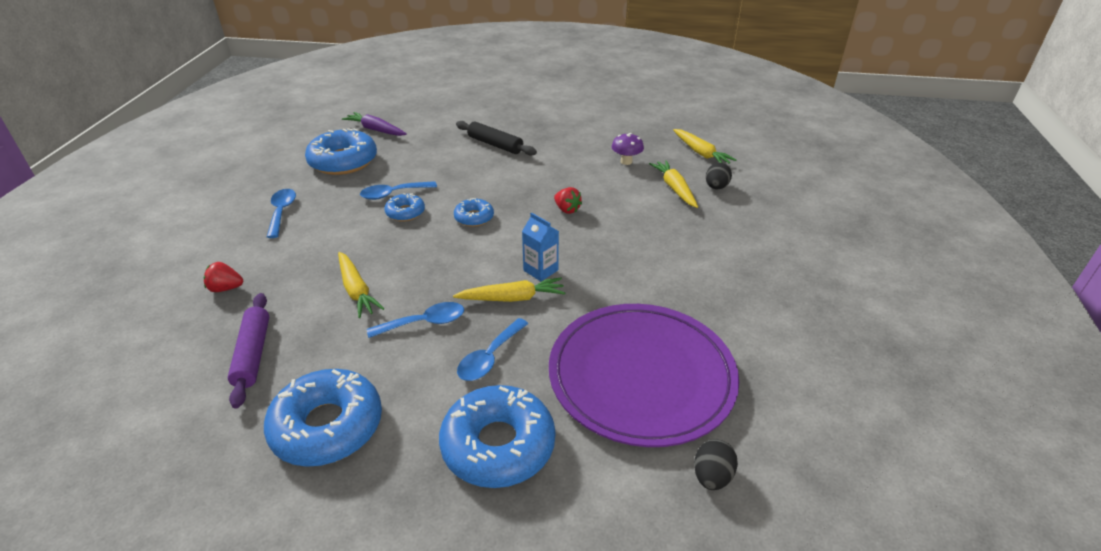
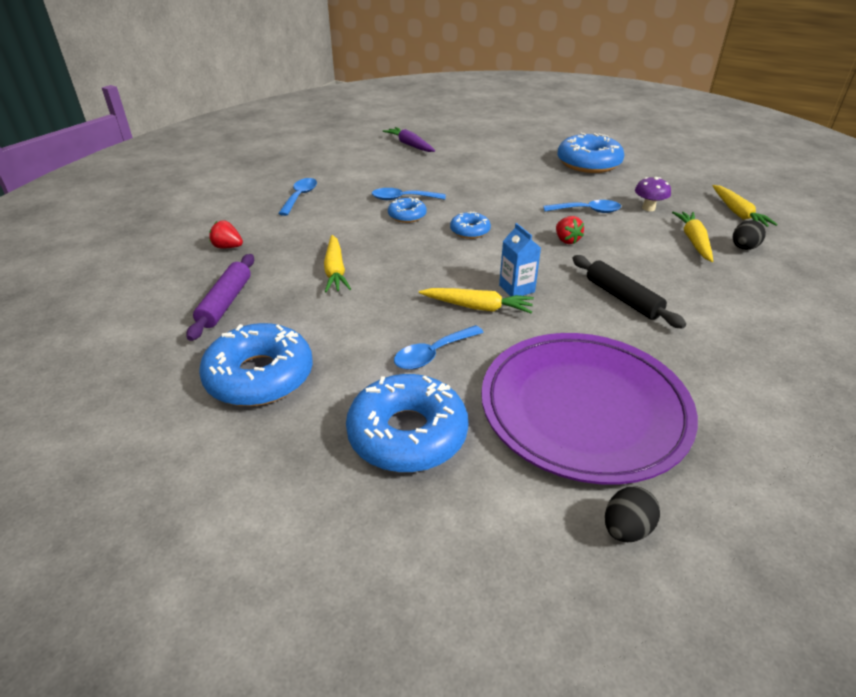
camera: 20 degrees right, 0 degrees up
blue donut [305,128,377,175] -> blue donut moved to [557,133,625,173]
blue spoon [367,302,464,338] -> blue spoon moved to [543,200,621,213]
black rolling pin [456,121,537,156] -> black rolling pin moved to [572,255,686,329]

